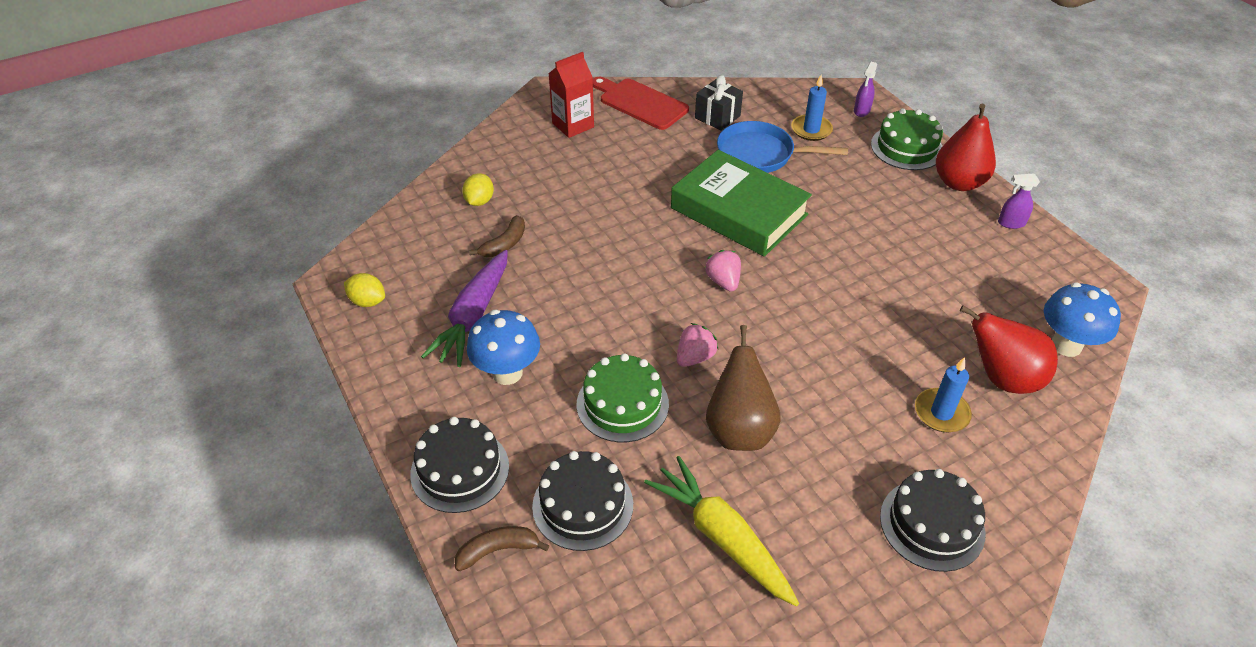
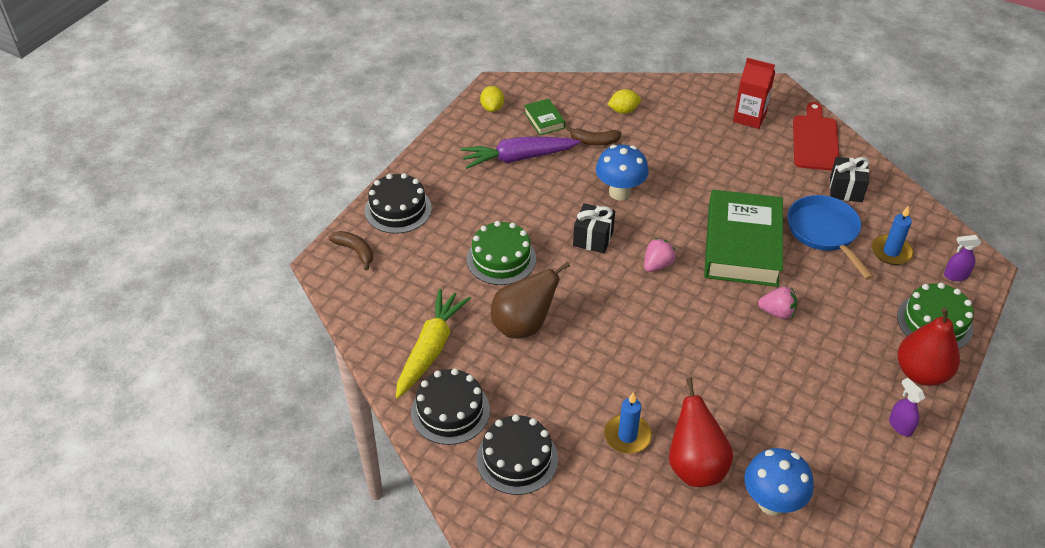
camera: 60 degrees right, 0 degrees up
blue mushroom [467,310,540,385] -> blue mushroom moved to [596,145,649,200]
black cake [532,451,633,551] -> black cake moved to [411,368,490,445]
pink strawberry [677,323,718,367] -> pink strawberry moved to [758,287,797,319]
none -> green book [524,99,565,135]
none -> black gift [573,203,615,253]

